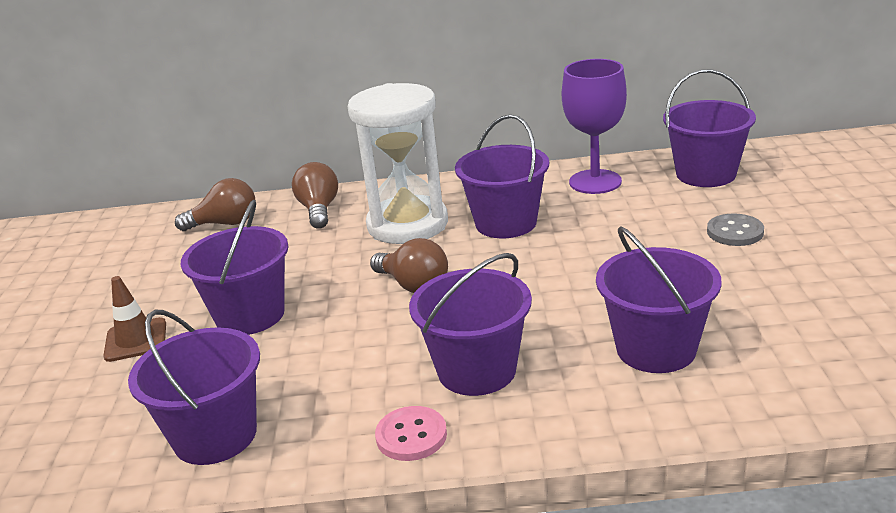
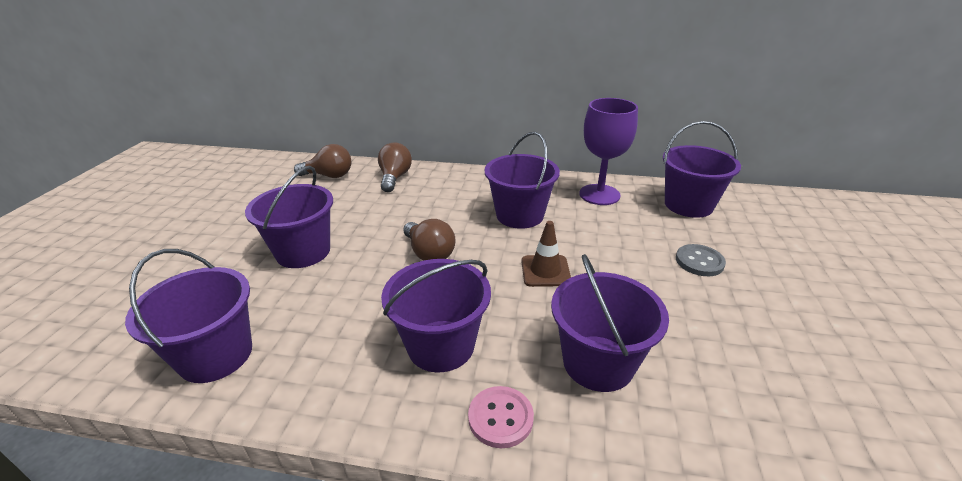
camera: 10 degrees right, 5 degrees up
brown traffic cone [103,276,166,362] -> brown traffic cone moved to [521,221,571,287]
white hourglass [347,83,448,244] -> none
pink button [375,406,447,461] -> pink button moved to [468,386,534,448]

